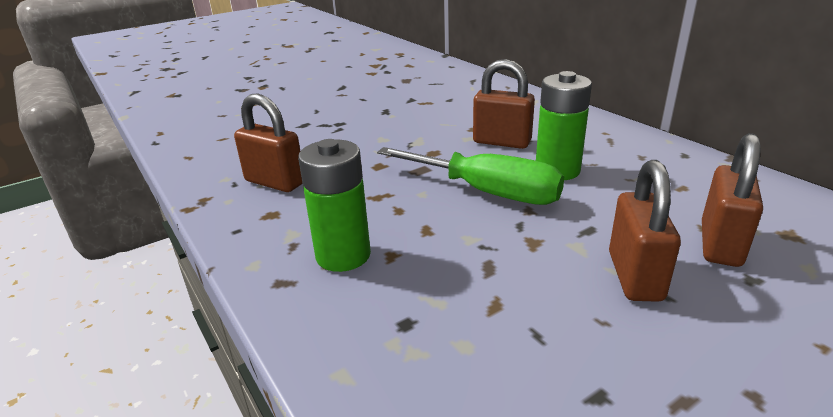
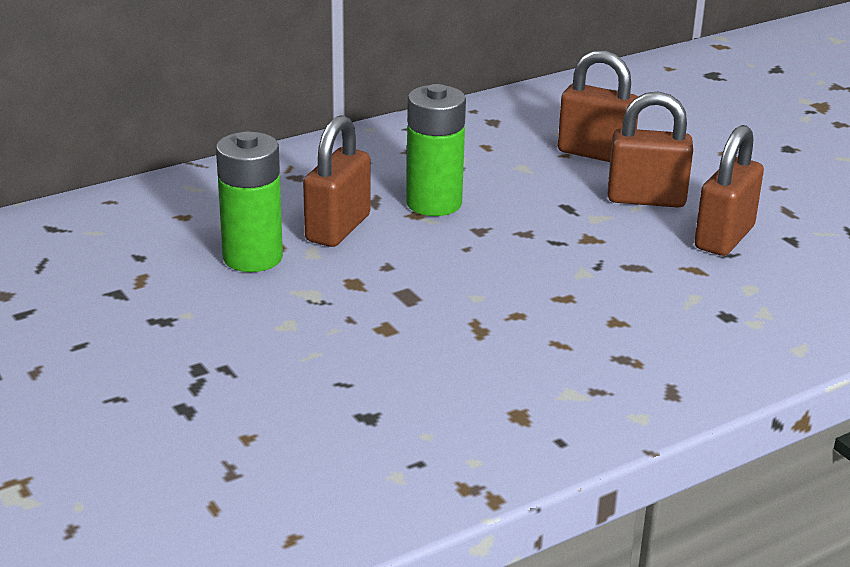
camera: 90 degrees left, 0 degrees up
brown padlock [234,93,303,192] -> brown padlock moved to [694,125,764,256]
green battery [298,139,371,272] -> green battery moved to [216,132,283,272]
green screwdriver [377,147,564,205] -> none

